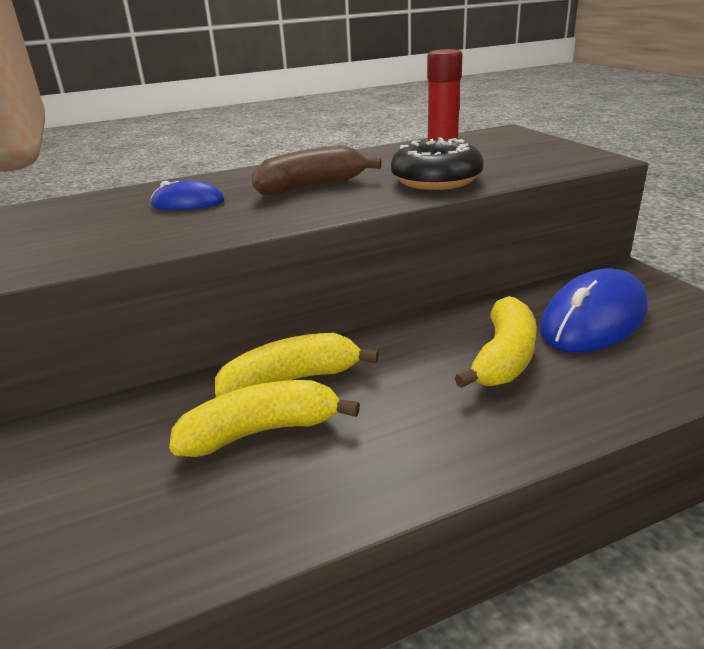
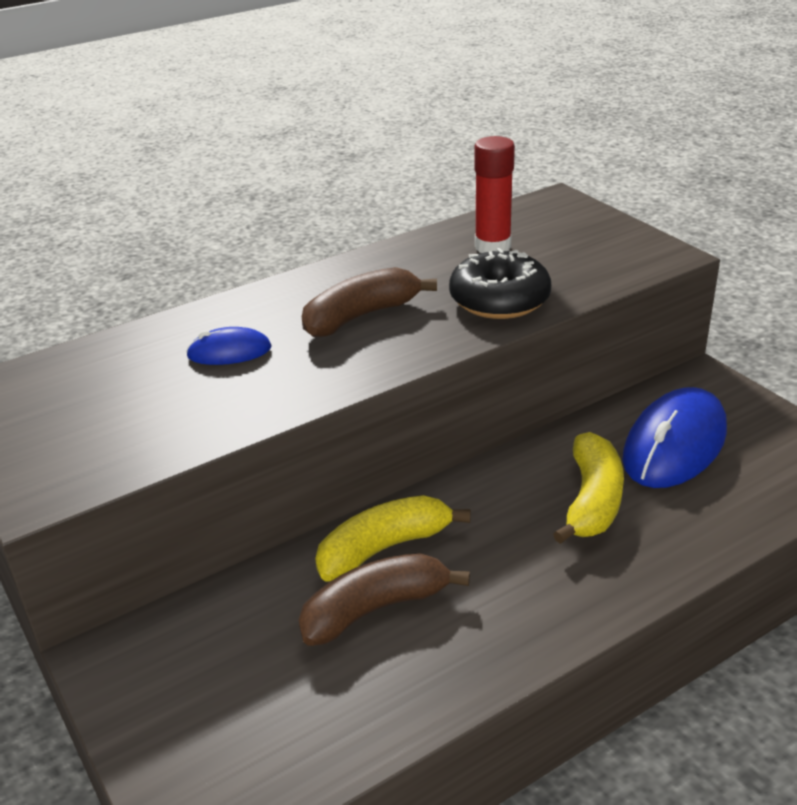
camera: 10 degrees left, 5 degrees up
yellow banana [169,380,360,457] -> brown banana [299,553,470,646]

